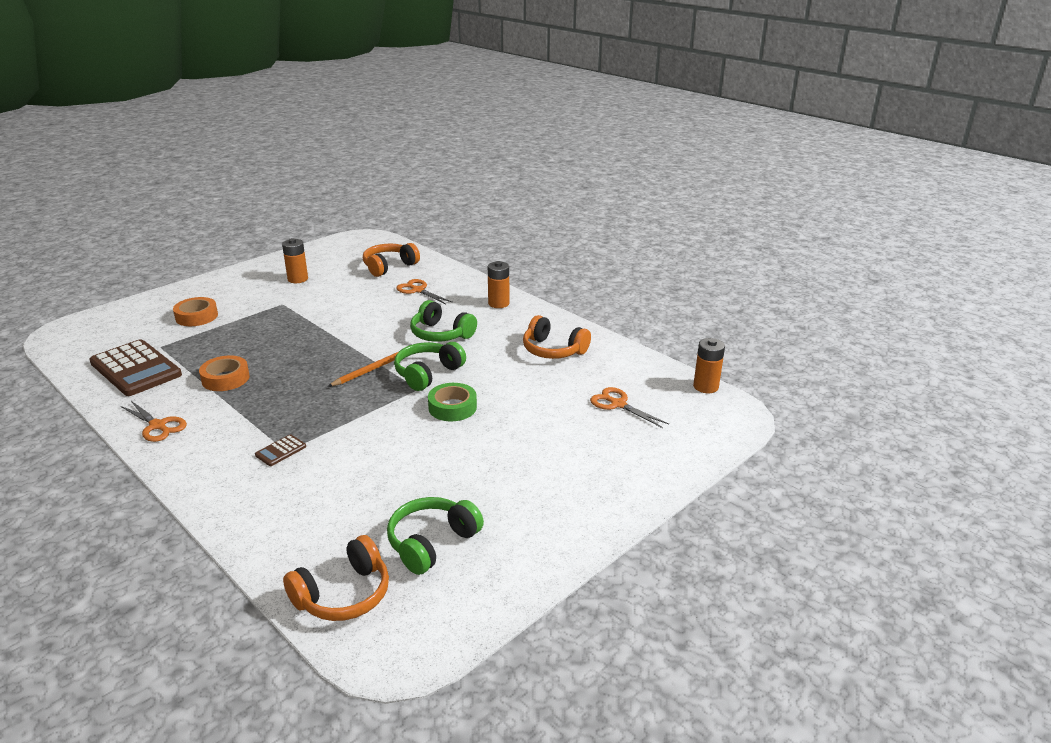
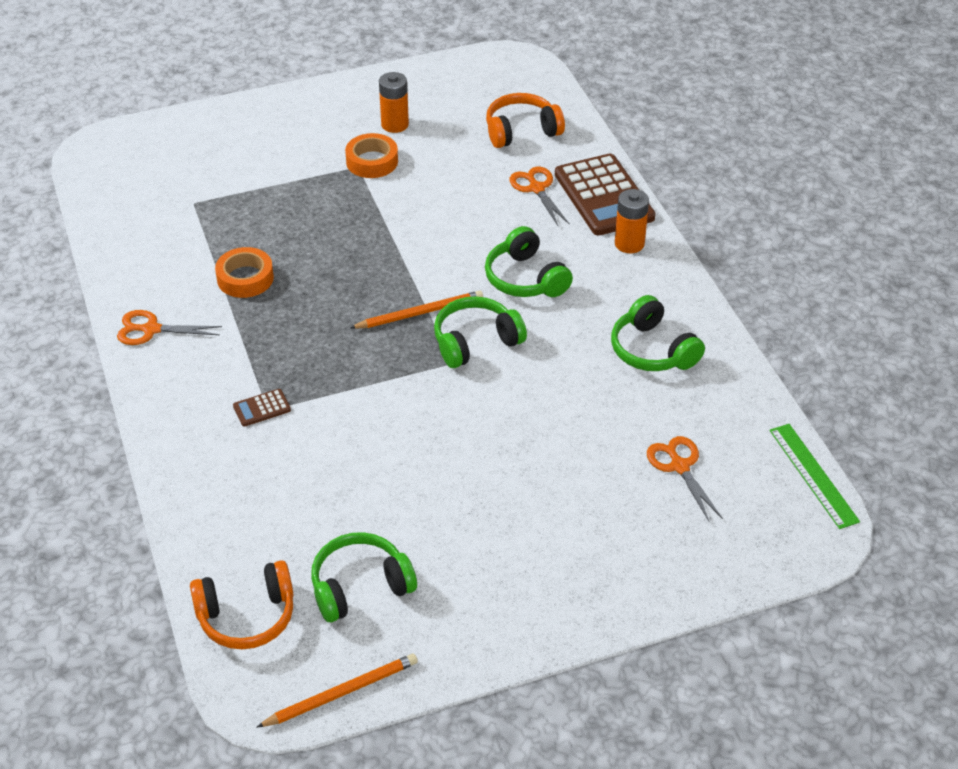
camera: 25 degrees right, 15 degrees up
brown calculator [89,339,182,396] -> brown calculator moved to [555,154,656,236]
orange scissors [121,401,187,442] -> orange scissors turned 120 degrees clockwise [117,310,222,345]
orange tape [173,297,218,326] -> orange tape moved to [345,133,398,178]
green tape [428,383,477,421] -> none
orange headphones [523,315,591,359] -> green headphones [611,295,705,371]
orange battery [693,338,725,393] -> green ruler [770,424,860,529]
none -> orange pencil [256,654,418,728]

